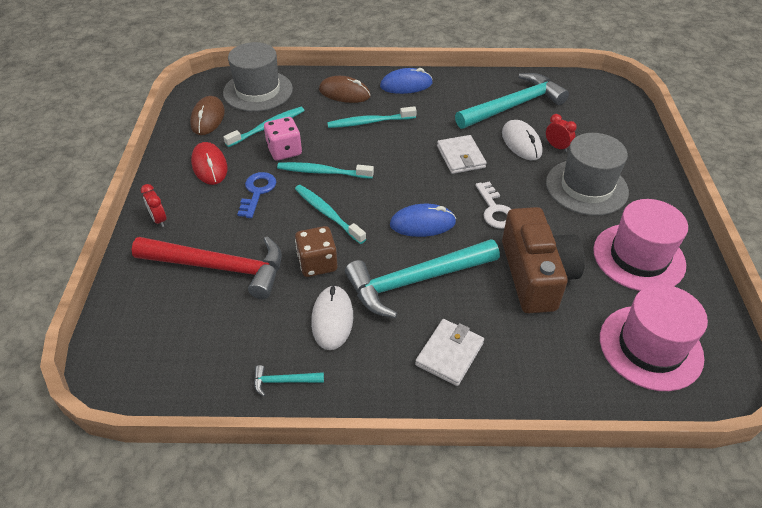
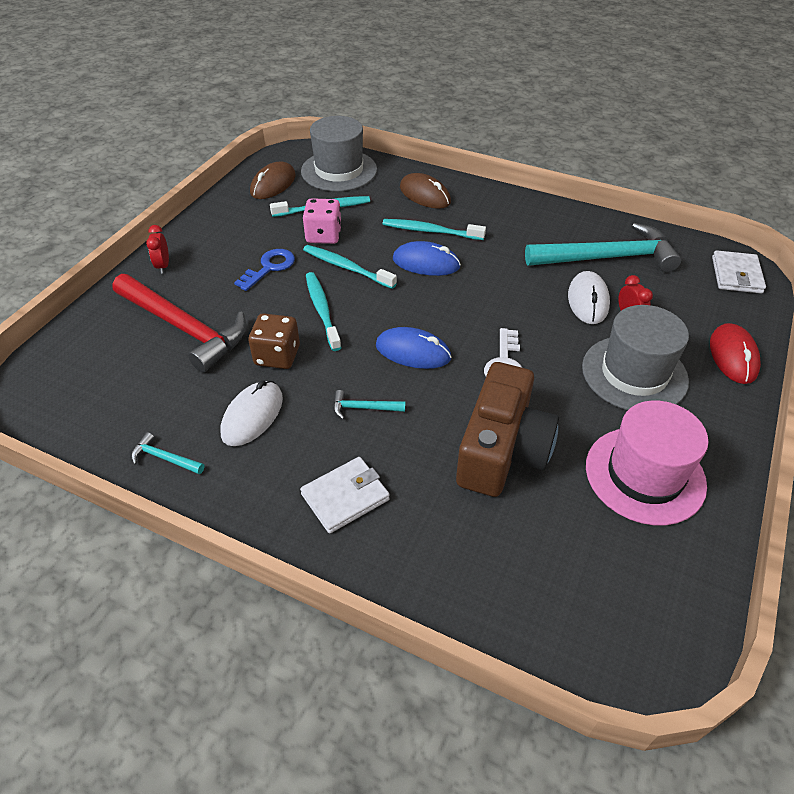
camera: 25 degrees right, 0 degrees up
red mouse [191,142,227,185] -> red mouse moved to [710,323,761,384]
turquoise hammer [345,239,500,318] -> turquoise hammer [333,390,405,419], size x0.40
blue mouse [380,68,433,94] -> blue mouse moved to [393,241,461,276]
white wallet [437,135,486,174] -> white wallet moved to [712,250,766,294]
pink hat [600,285,708,391] -> none

